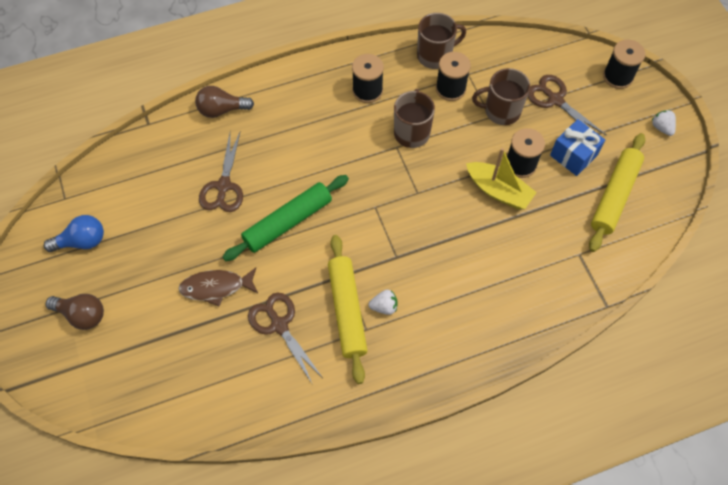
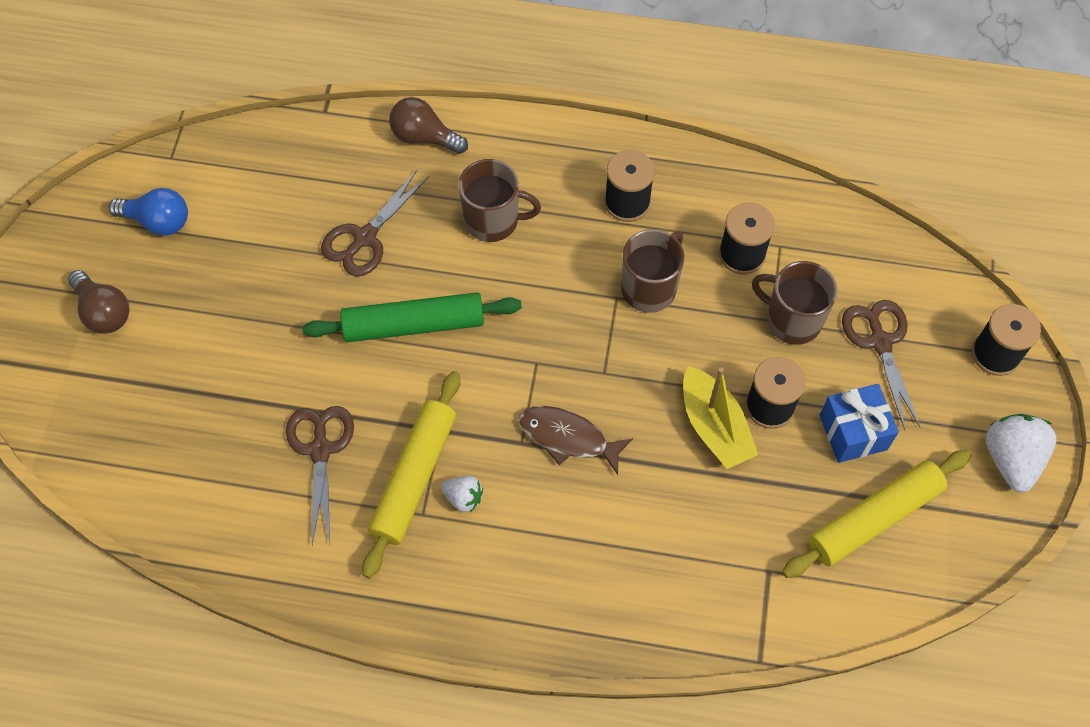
camera: 30 degrees right, 0 degrees up
brown fish [179,267,258,306] -> brown fish moved to [519,406,633,475]
brown mug [417,13,466,69] -> brown mug moved to [459,159,541,242]
white strawberry [652,110,676,136] -> white strawberry [986,414,1056,493], size x1.81

